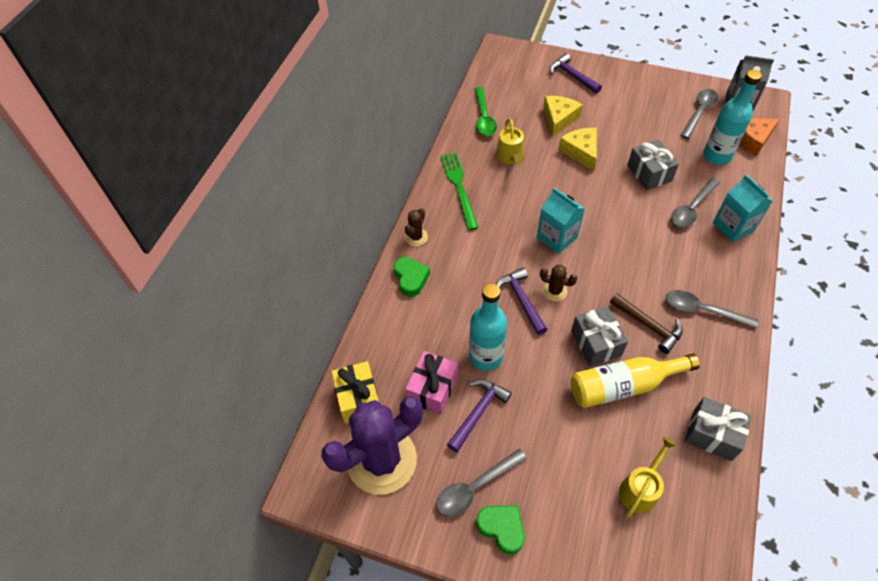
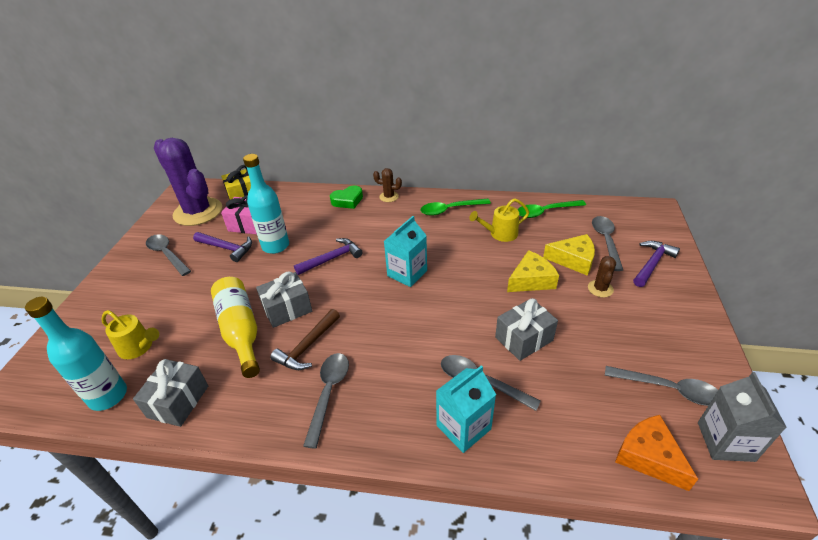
camera: 80 degrees right, 15 degrees down
green fork [440,153,478,230] -> green spoon [420,199,491,216]
green heart [476,505,525,554] -> none
brown cactus [540,265,577,301] -> brown cactus moved to [588,256,616,297]
turquoise bottle [703,70,762,165] -> turquoise bottle moved to [25,297,127,411]
none -> grey spoon [592,216,623,271]

